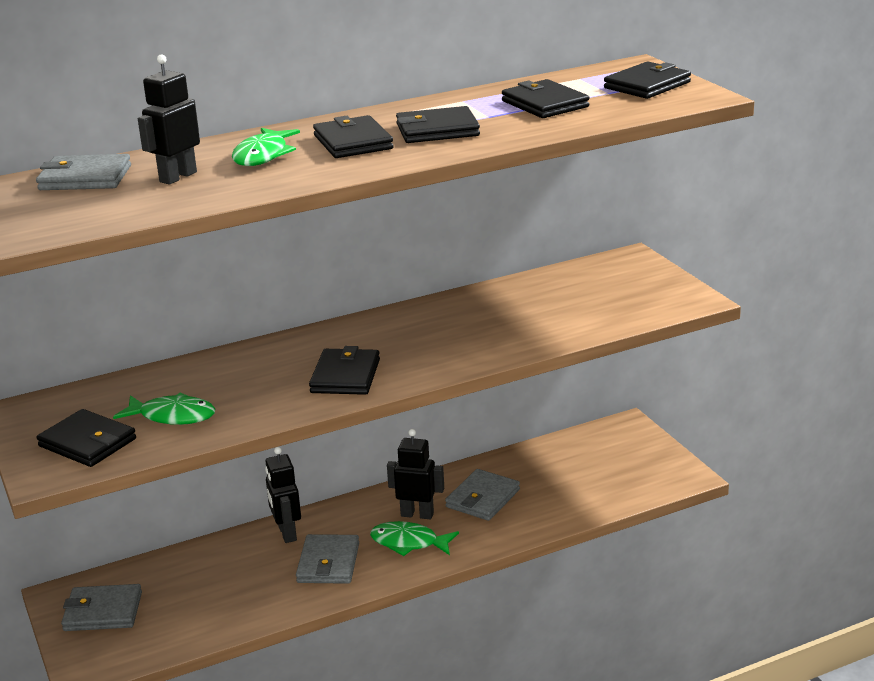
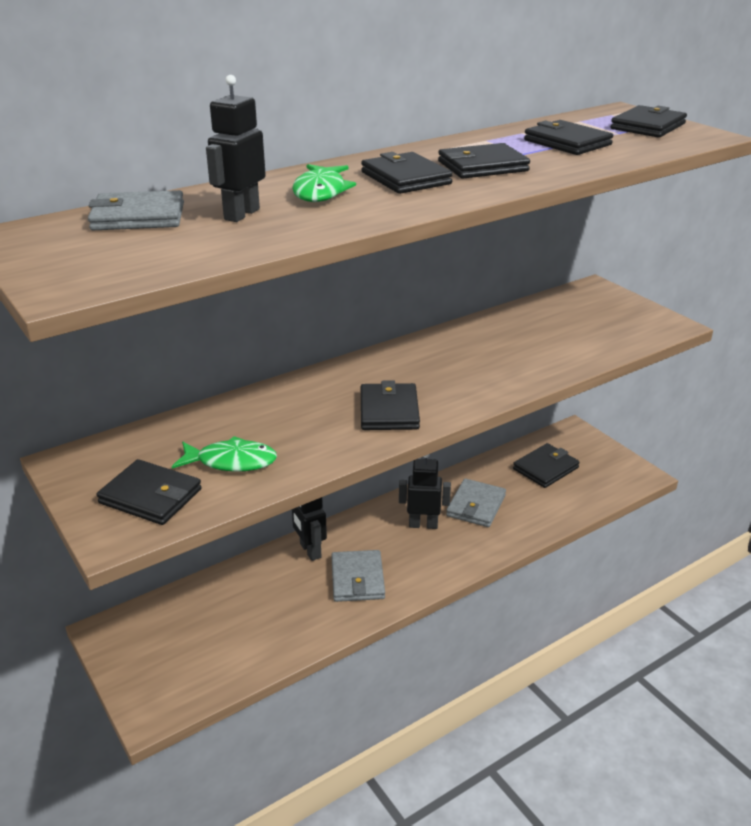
camera: 10 degrees left, 5 degrees up
grey wallet [61,584,142,631] -> none
green fish [370,521,459,556] -> none
none -> black wallet [513,443,580,488]

